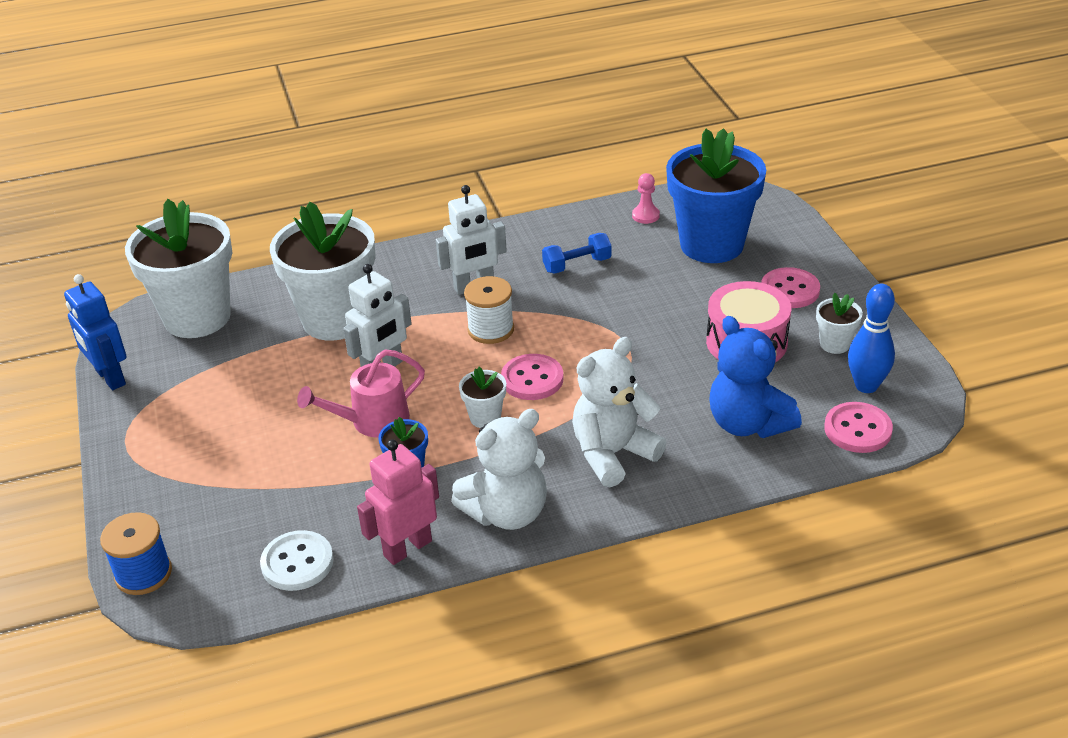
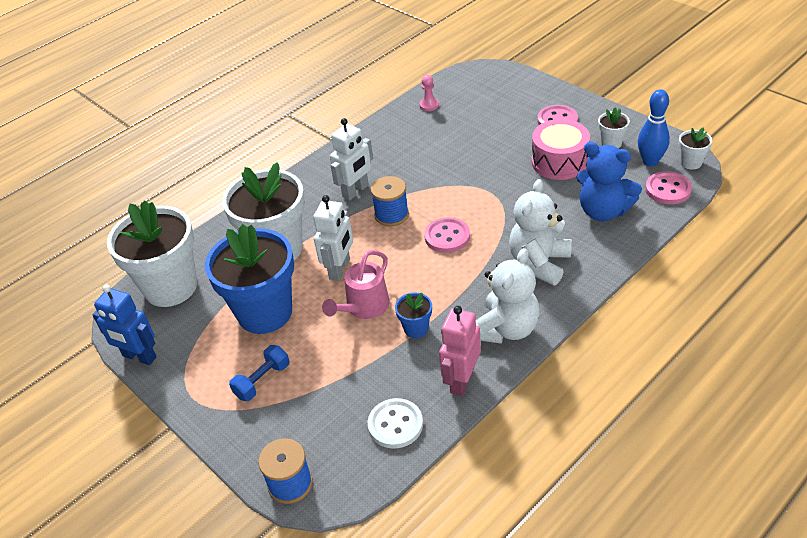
camera: 25 degrees left, 5 degrees up
white flower pot [459,367,506,428] -> white flower pot moved to [679,127,712,170]
white spool [464,276,514,344] -> blue spool [371,176,409,226]
blue dumbbell [542,233,611,274] -> blue dumbbell moved to [229,345,290,401]
blue flower pot [666,128,766,263] -> blue flower pot moved to [205,224,294,334]

